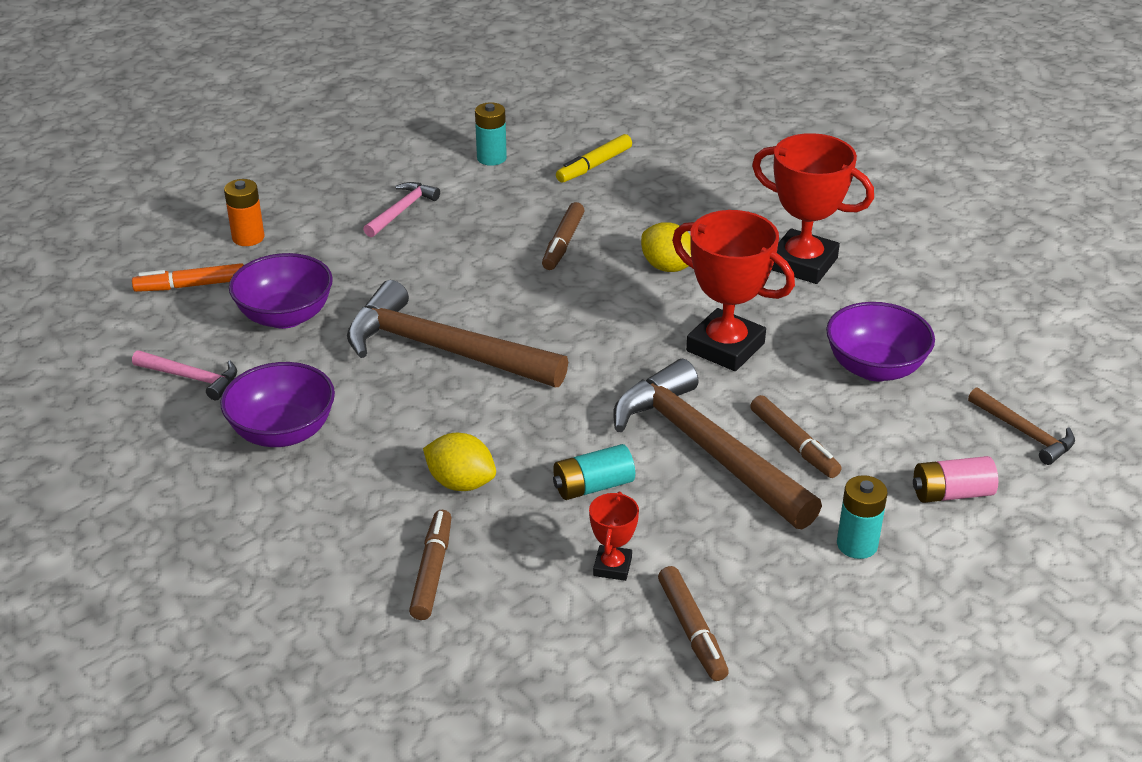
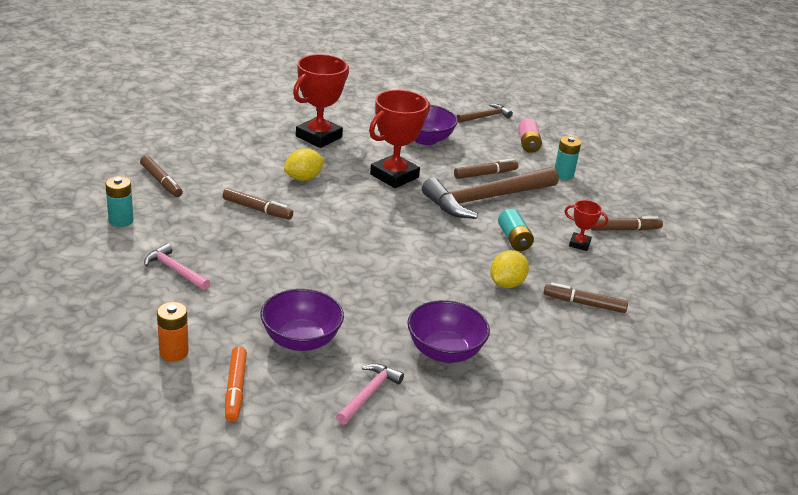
camera: 85 degrees left, 5 degrees down
brown hammer [347,280,568,387] -> none
yellow marker [556,134,632,183] -> brown marker [140,156,183,197]

